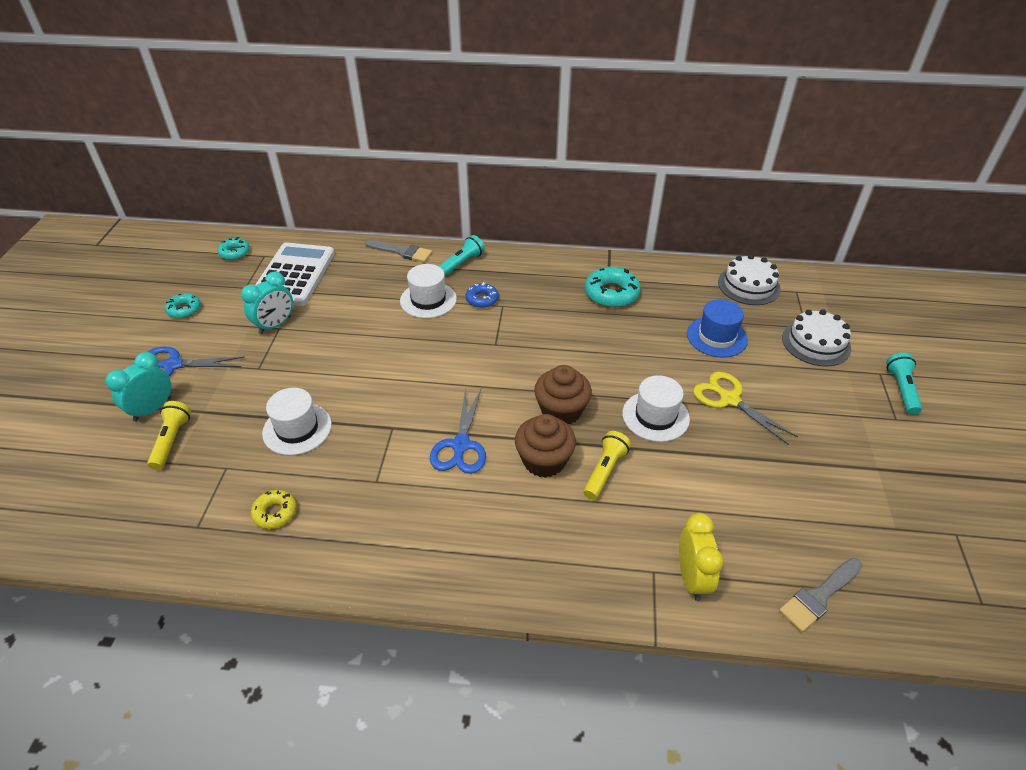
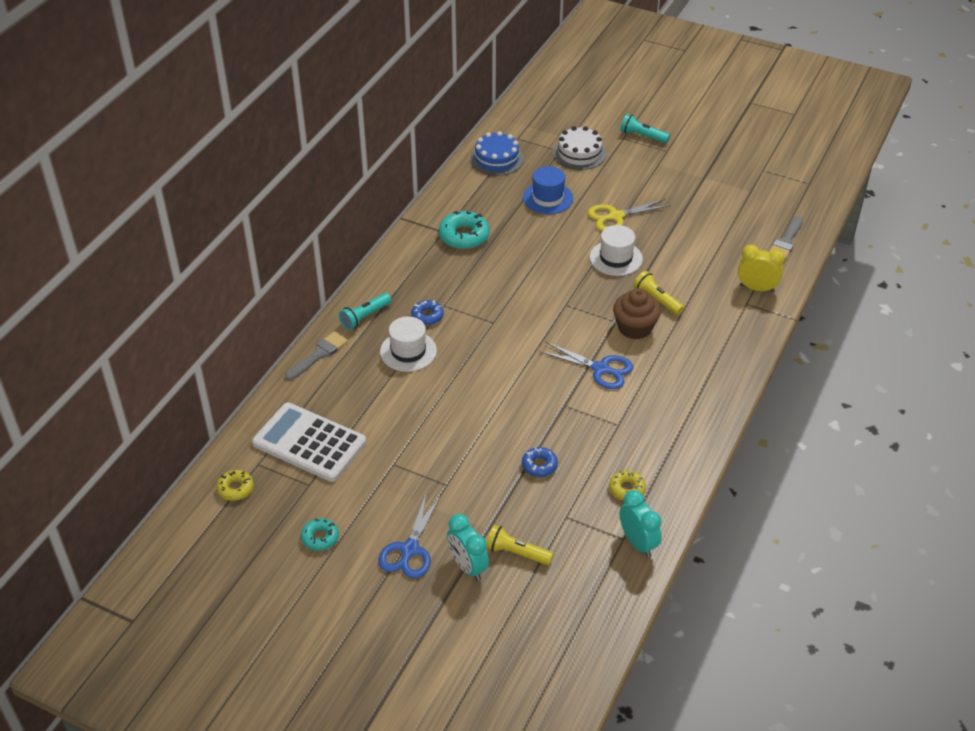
camera: 70 degrees left, 0 degrees up
turquoise donut [217,237,250,260] -> yellow donut [216,470,254,501]
turquoise clock [241,271,293,334] -> turquoise clock moved to [620,490,662,557]
white hat [262,388,332,455] -> blue donut [522,447,558,477]
turquoise flashlight [439,235,485,276] -> turquoise flashlight turned 105 degrees counterclockwise [339,293,391,330]
brown cupcake [534,365,592,424] -> none
white cake [718,254,781,305] -> blue cake [470,131,524,176]
grey brush [779,558,862,632] -> grey brush turned 45 degrees clockwise [769,216,803,260]

